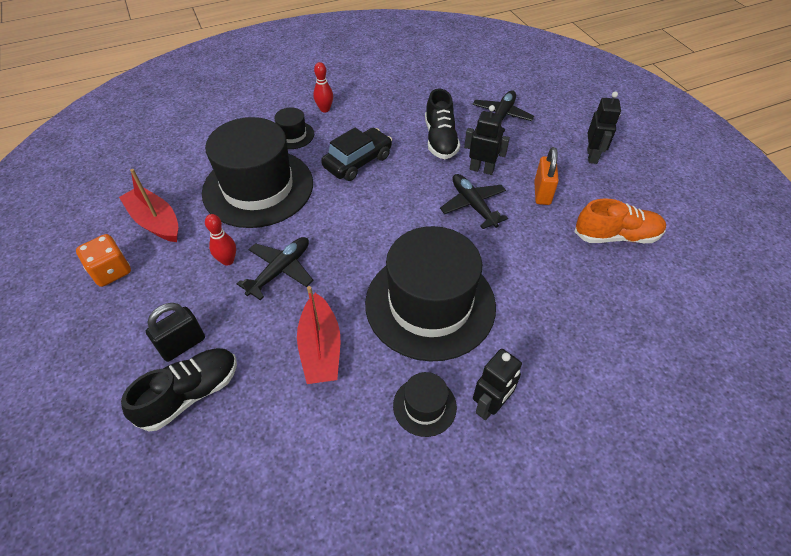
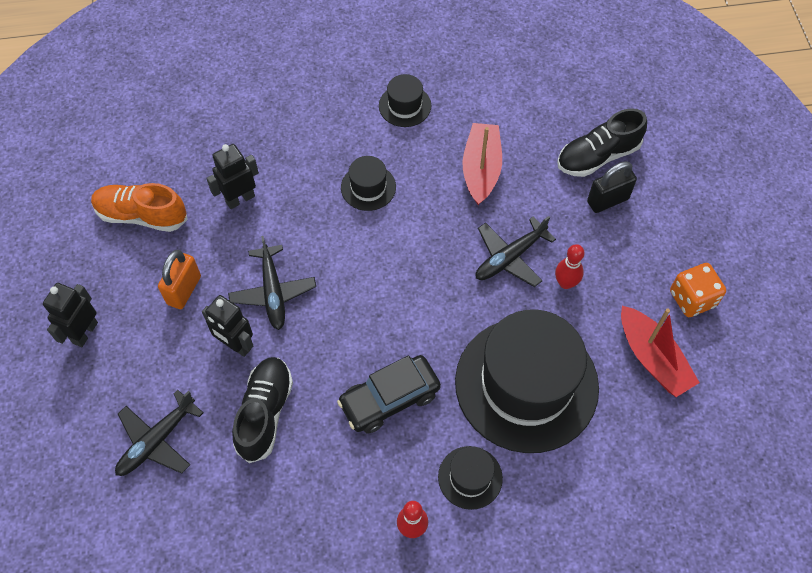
camera: 165 degrees left, 10 degrees up
black hat [365,226,496,362] -> black hat [341,156,396,211], size x0.43
black robot [473,349,522,420] -> black robot moved to [206,144,259,209]

